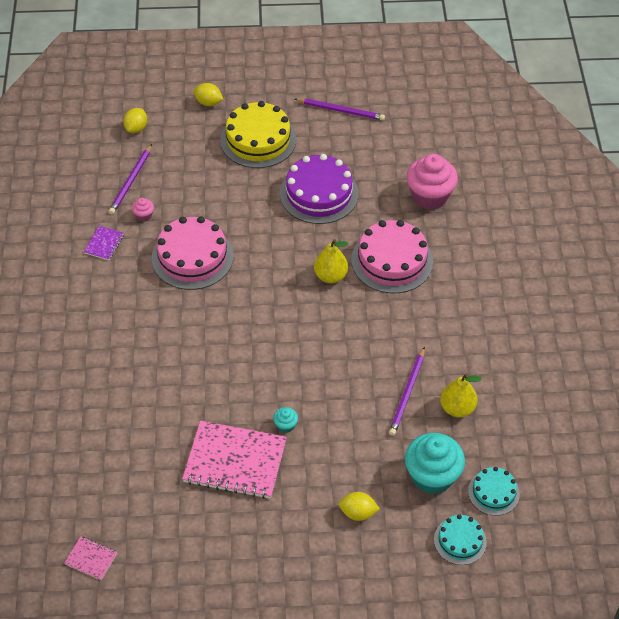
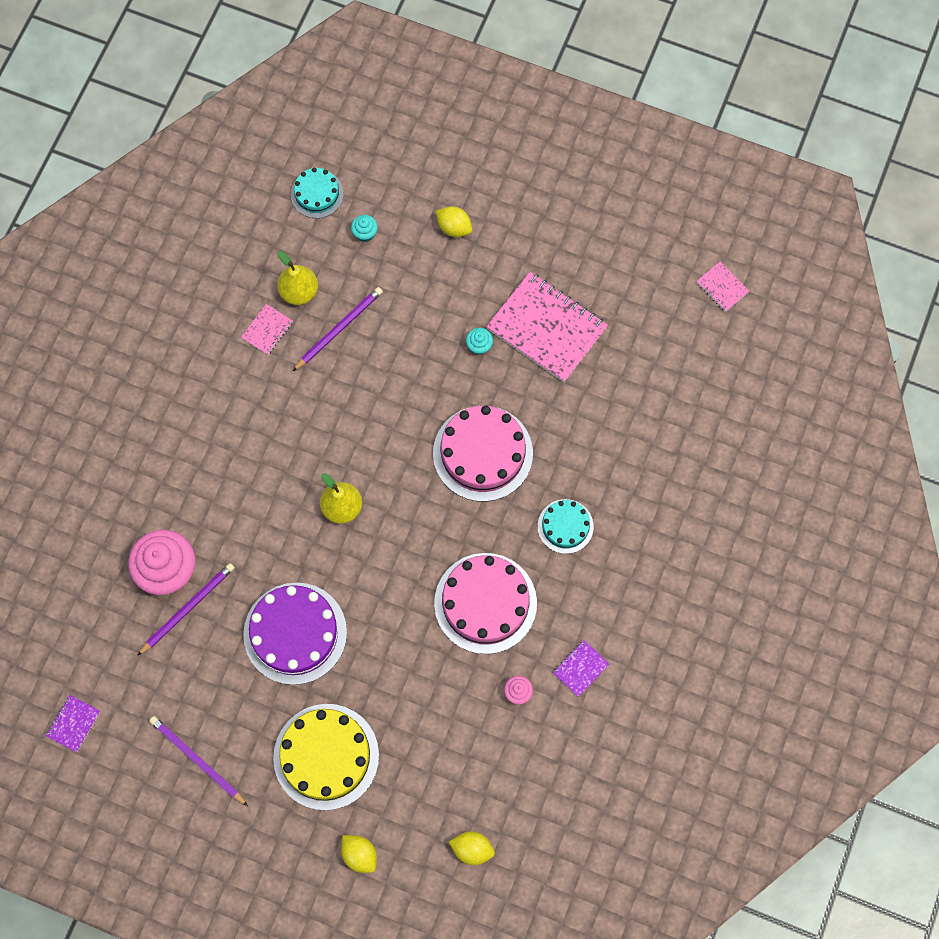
camera: 155 degrees left, 20 degrees up
purple pencil [109,144,152,214] -> purple pencil moved to [137,563,234,656]
yellow lemon [123,108,147,133] -> yellow lemon turned 60 degrees clockwise [449,831,495,865]
pink cake [351,220,433,293] -> pink cake moved to [433,406,533,502]
turquoise cupcake [405,433,465,494] -> turquoise cupcake [351,215,378,242], size x0.43
turquoise cake [434,514,487,565] -> turquoise cake moved to [538,499,594,554]
none -> purple notebook [46,695,100,752]
none -> pink notebook [241,304,293,355]

